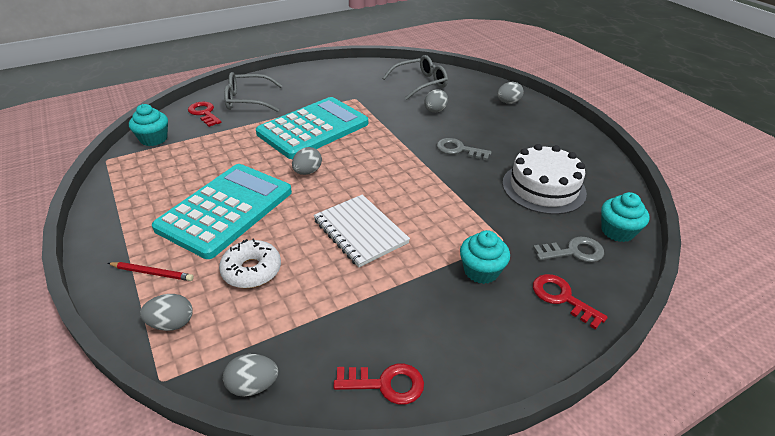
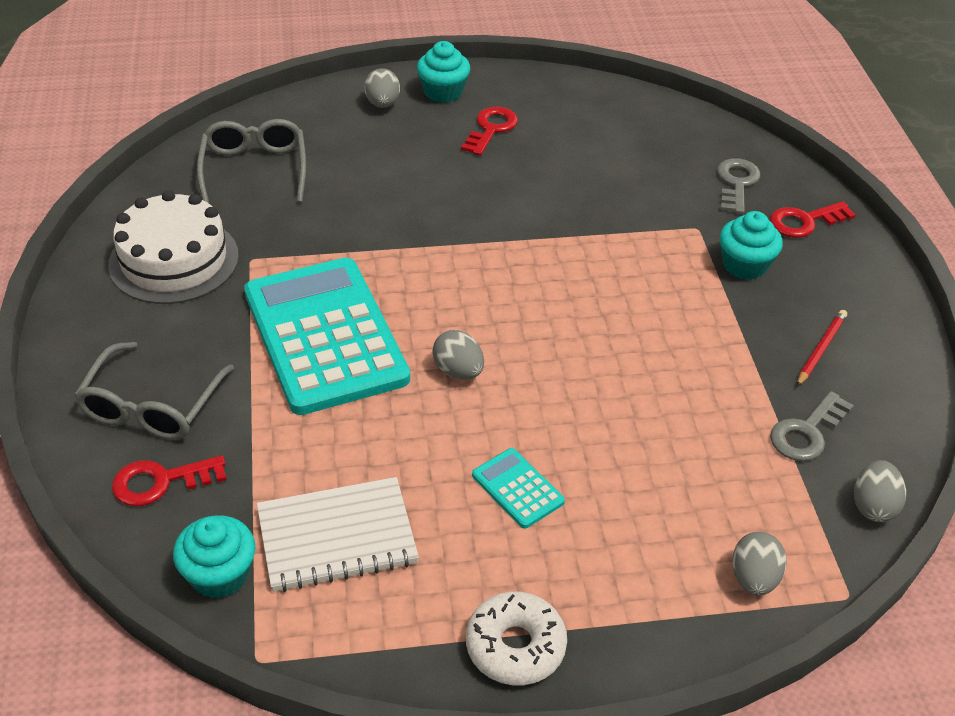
camera: 70 degrees left, 5 degrees up
red pencil [108,262,194,281] -> red pencil moved to [797,310,847,386]
turquoise calculator [152,164,292,259] -> turquoise calculator [472,448,565,529], size x0.41
white donut [219,238,281,288] -> white donut moved to [466,592,567,685]
white notebook [313,195,410,267] -> white notebook moved to [257,477,419,592]
red key [334,364,424,405] -> red key moved to [461,107,518,156]
grey egg [424,89,448,112] -> none
grey key [436,138,492,160] -> grey key moved to [770,391,854,461]
white cake [502,144,587,215] -> white cake moved to [108,190,239,304]
turquoise cupcake [601,192,650,242] -> turquoise cupcake moved to [417,41,470,103]

